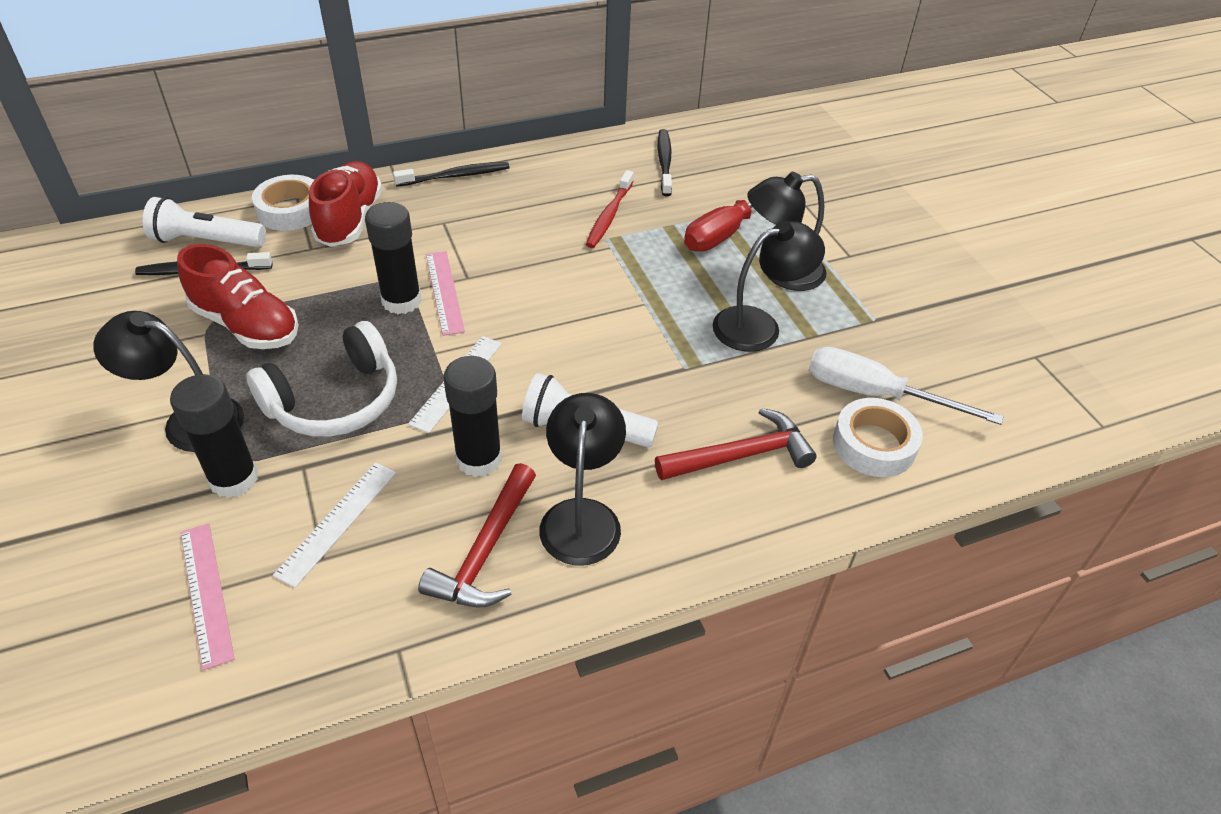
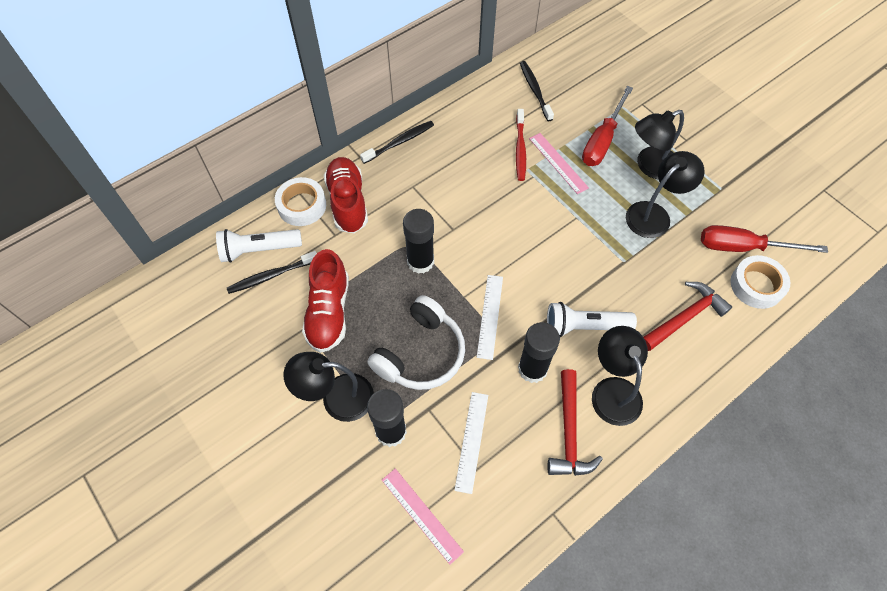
camera: 15 degrees left, 15 degrees up
red shoe [177,244,299,349] -> red shoe turned 75 degrees clockwise [302,249,349,353]
pink ruler [426,251,465,336] -> pink ruler moved to [529,133,589,194]
white screwdriver [809,347,1004,425] -> red screwdriver [701,225,828,253]

